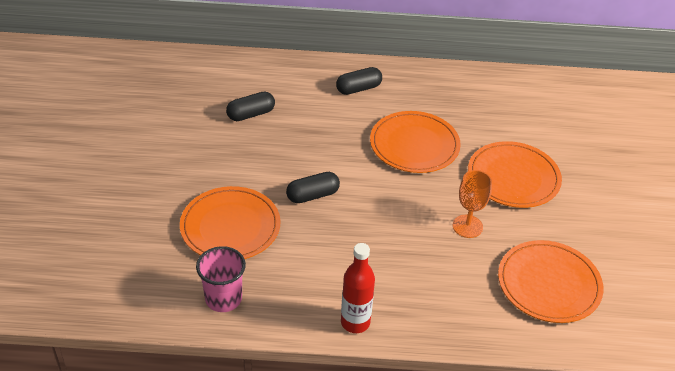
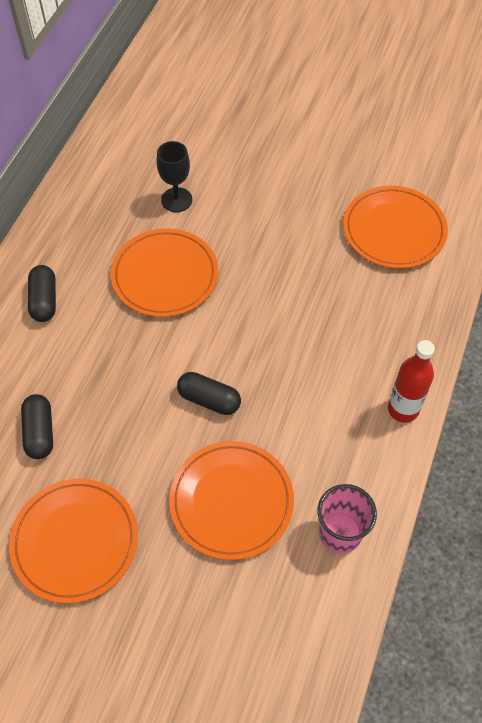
camera: 70 degrees left, 15 degrees up
black capsule [286,172,340,203] -> black capsule turned 60 degrees counterclockwise [177,372,241,415]
orange goblet [453,170,492,238] -> none
orange plate [468,141,562,208] -> orange plate moved to [9,479,138,603]
none -> black goblet [157,141,193,212]

